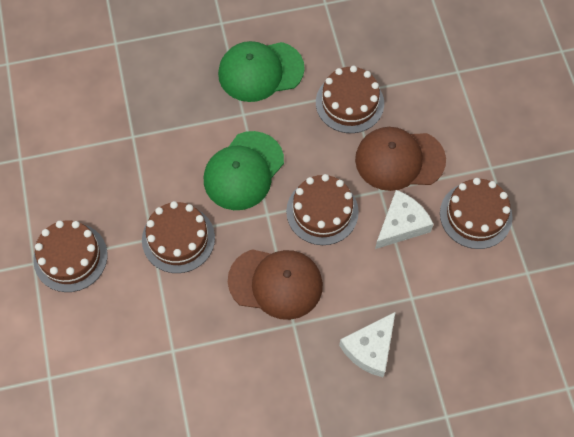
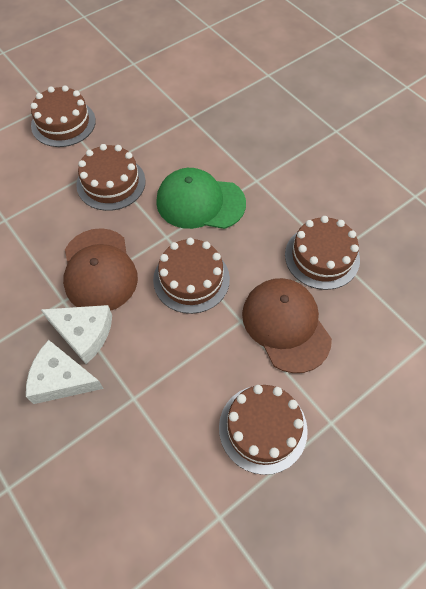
camera: 65 degrees right, 5 degrees down
green cap [218,41,305,102] -> none
white cheese [375,190,434,249] -> white cheese moved to [41,305,112,364]

